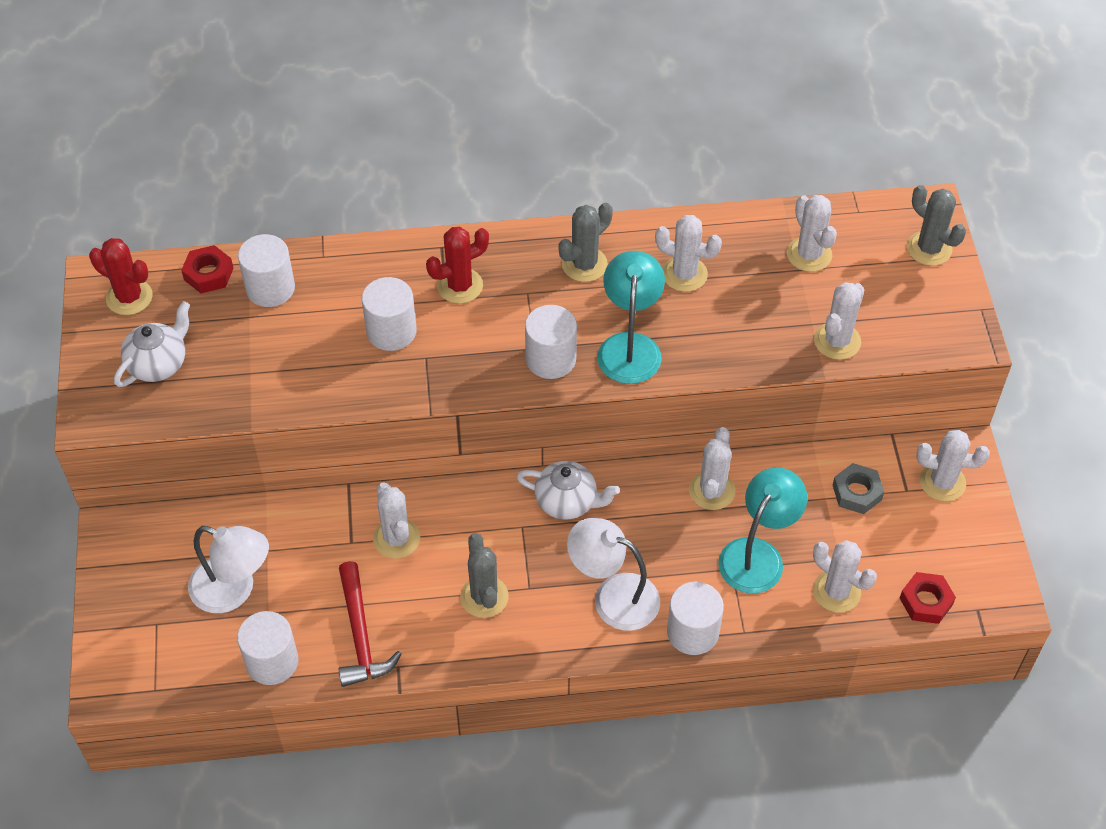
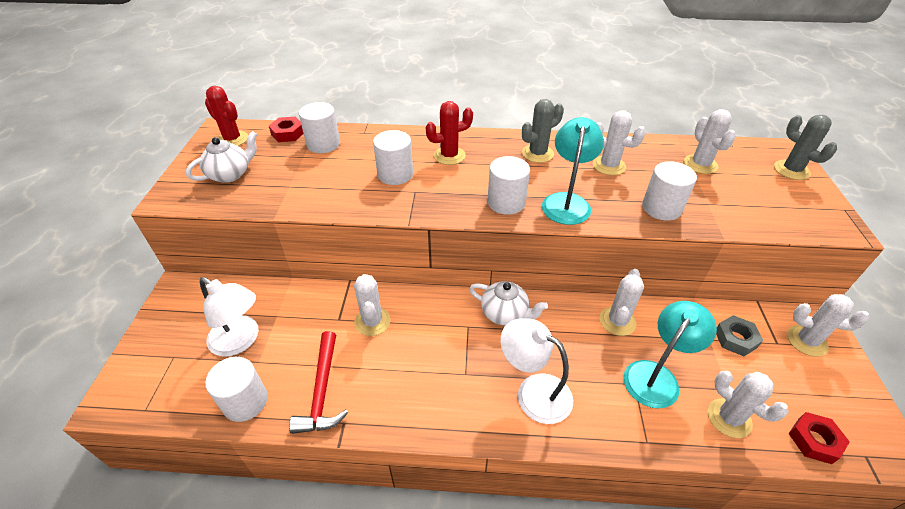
camera: 10 degrees right, 10 degrees down
grey cactus [460,533,509,618] -> none
white cylinder [667,582,724,655] -> white cylinder moved to [642,161,697,221]
white cactus [814,282,865,360] -> none

